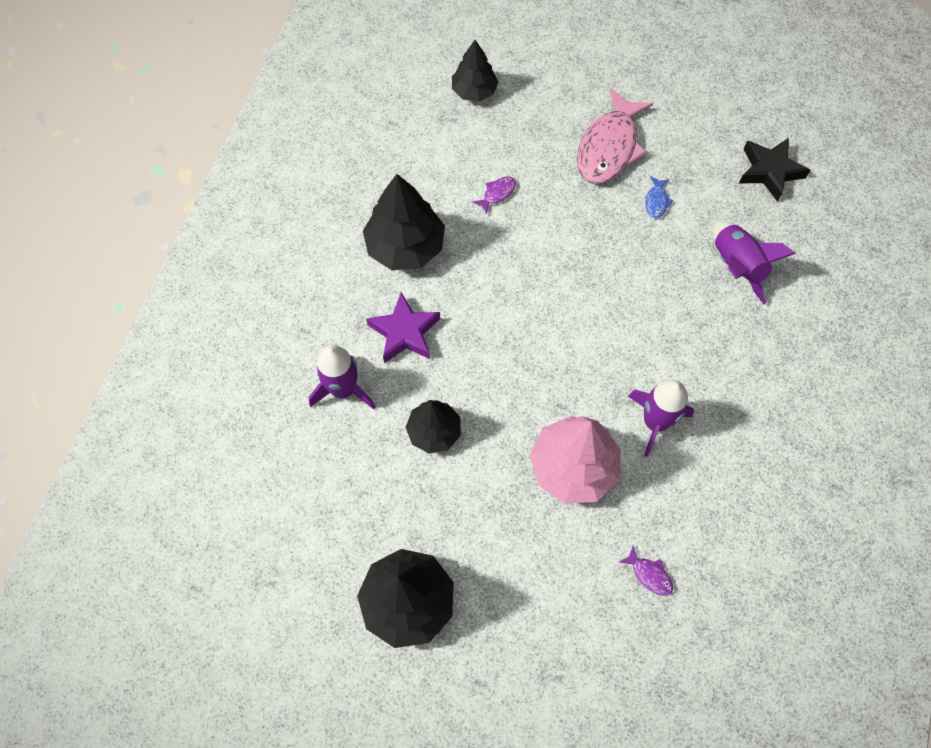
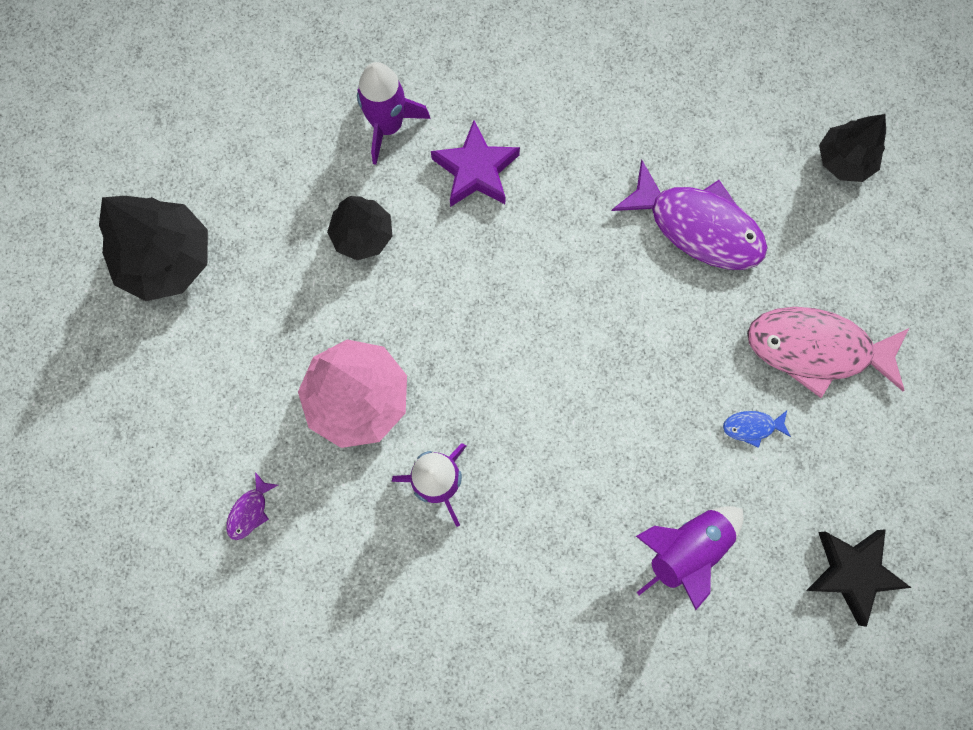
camera: 75 degrees right, 10 degrees up
black tree [363,174,445,270] -> none
purple fish [473,176,516,214] -> purple fish [612,160,768,270], size x2.42

